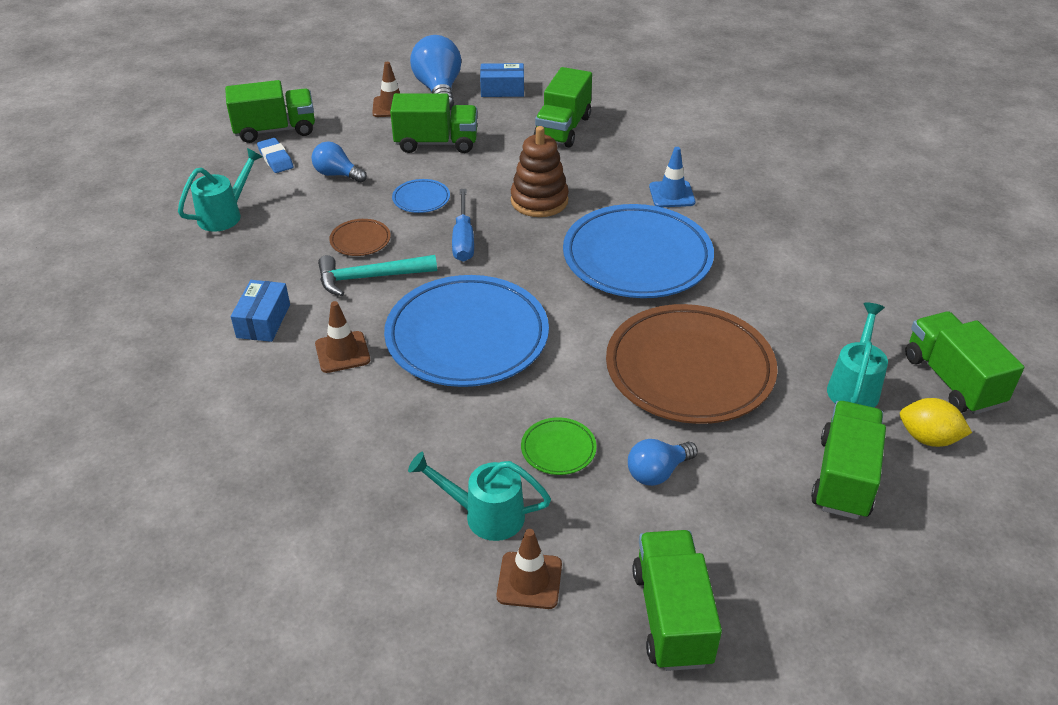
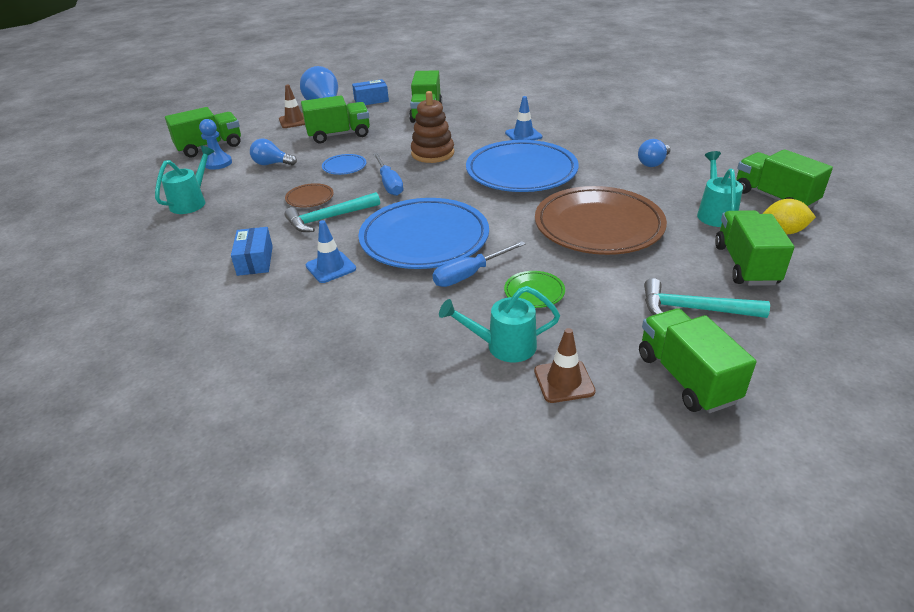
camera: 15 degrees left, 5 degrees down
blue eraser [257,138,293,173] -> blue pawn [199,119,232,170]
brown traffic cone [315,301,370,373] -> blue traffic cone [306,220,356,283]
blue light bulb [628,439,698,486] -> blue light bulb moved to [638,139,671,167]
none -> blue screwdriver [433,241,526,287]
none -> turquoise hammer [644,278,770,318]

